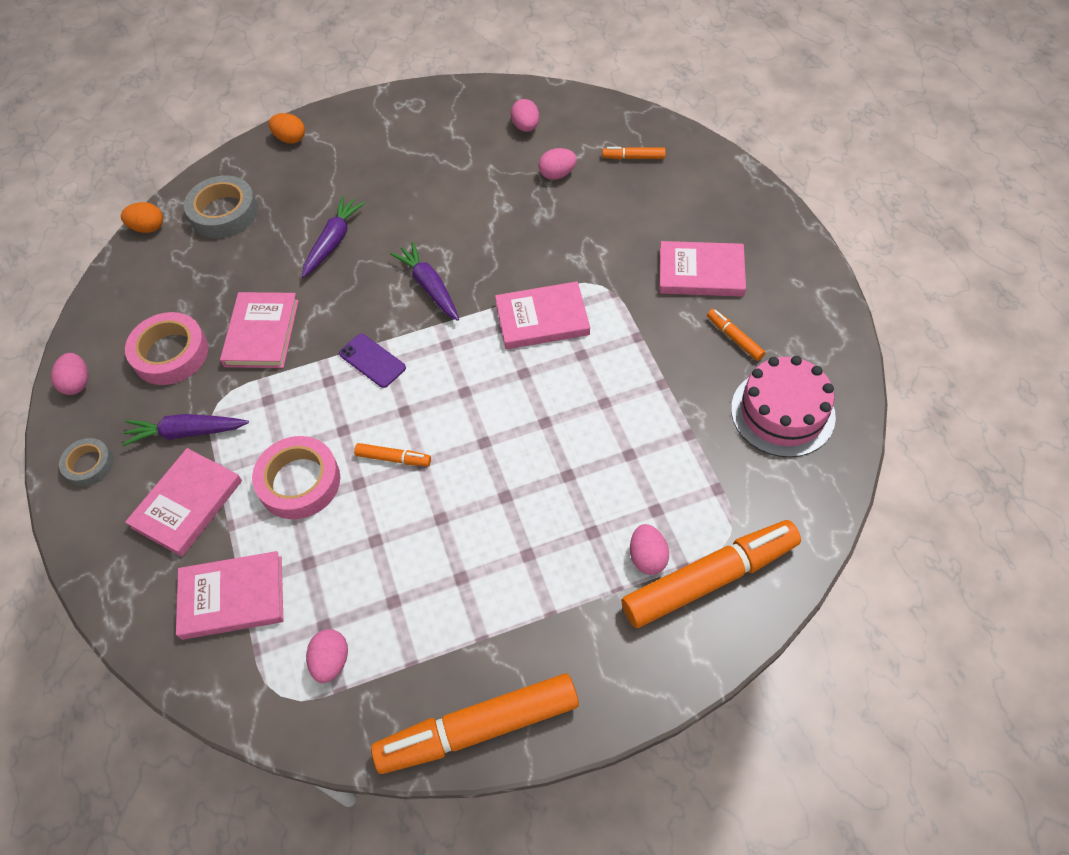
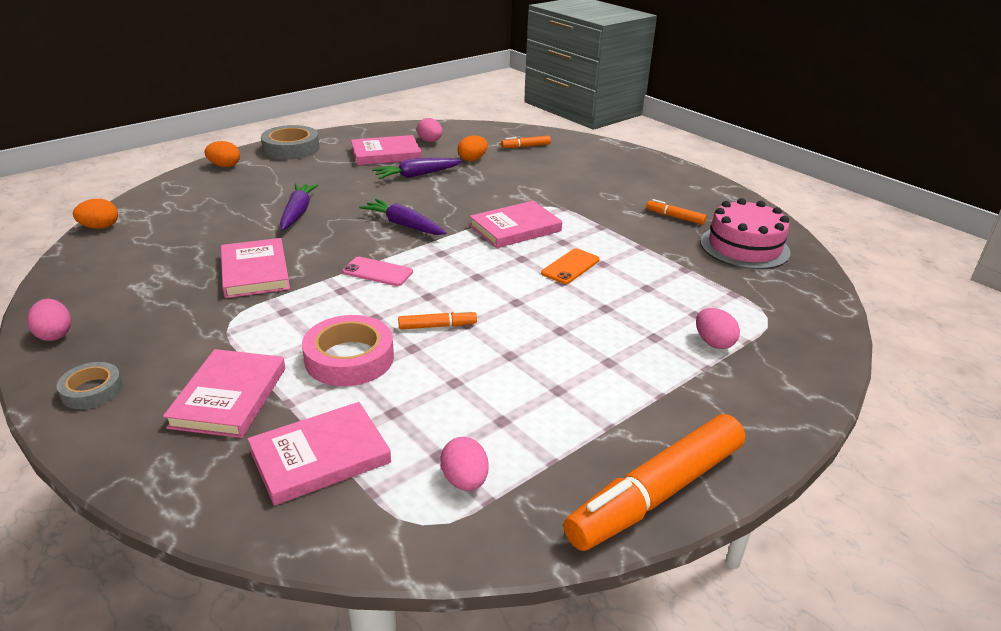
camera: 25 degrees left, 25 degrees down
purple carrot [122,414,249,446] -> purple carrot moved to [372,158,462,179]
pink tape [125,312,208,385] -> none
grey tape [184,176,258,238] -> grey tape moved to [261,125,320,160]
purple phone [339,334,406,388] -> pink phone [342,257,413,286]
pink egg [538,148,577,180] -> orange egg [458,135,488,161]
orange marker [621,520,801,628] -> none
pink book [659,241,746,297] -> pink book moved to [351,135,422,165]
none -> orange phone [541,248,600,284]

